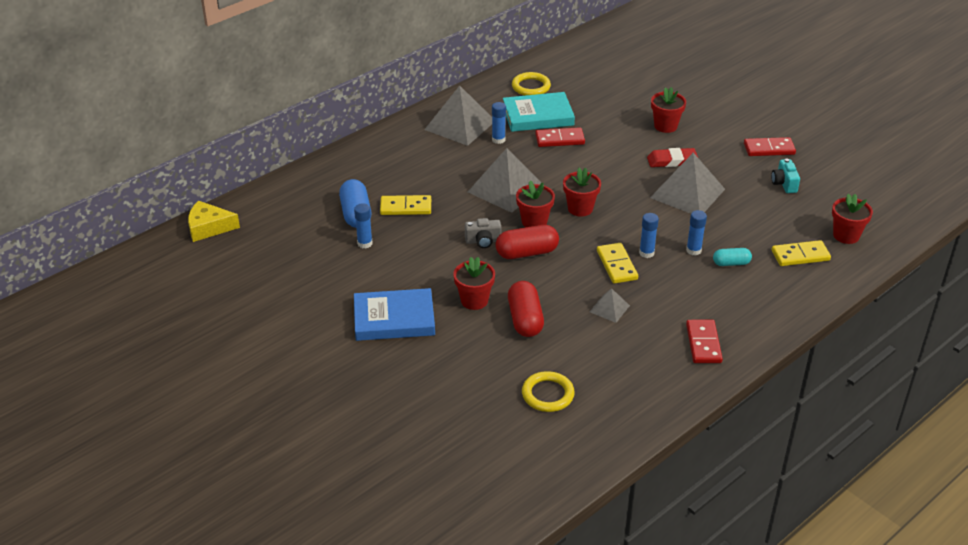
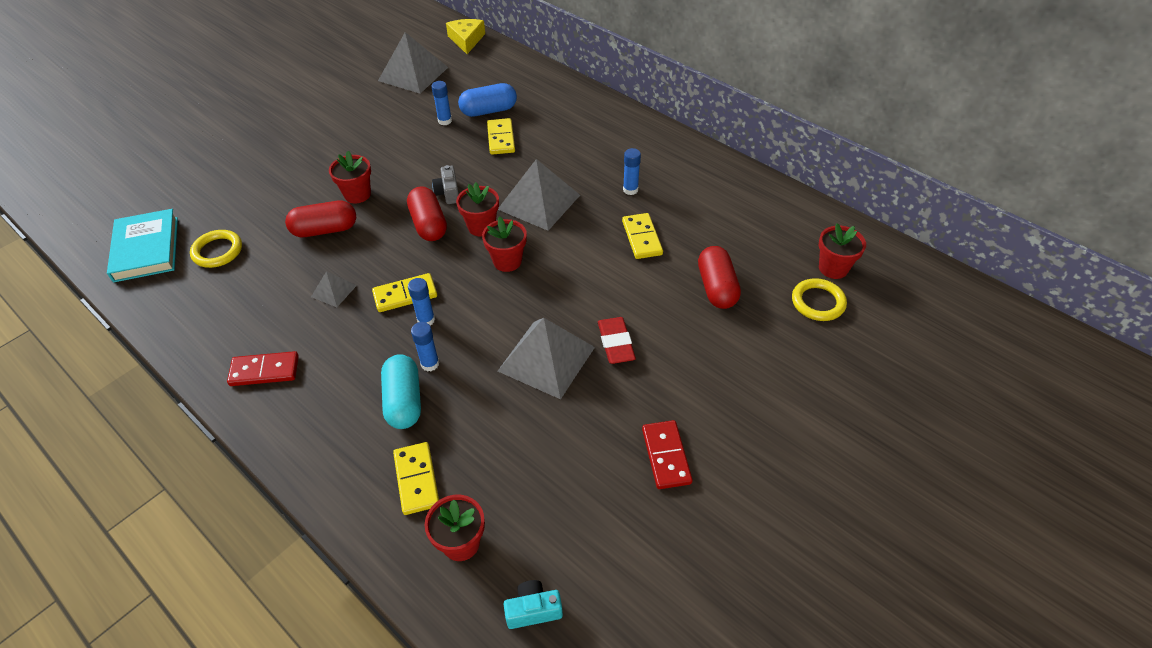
camera: 85 degrees right, 10 degrees up
blue book [354,288,435,341] -> none
grey pyramid [424,86,492,146] -> grey pyramid moved to [378,32,448,94]
turquoise book [503,92,575,132] -> turquoise book moved to [107,209,178,283]
yellow ring [512,72,551,96] -> yellow ring moved to [792,278,847,321]
red domino [535,127,585,147] -> yellow domino [622,213,663,259]
red flower pot [651,87,686,133] -> red flower pot moved to [819,223,866,279]
turquoise capsule [713,248,752,266] -> turquoise capsule [381,354,421,429], size x1.69
turquoise camera [771,159,800,193] -> turquoise camera moved to [503,580,563,629]
none -> red capsule [698,246,741,309]

